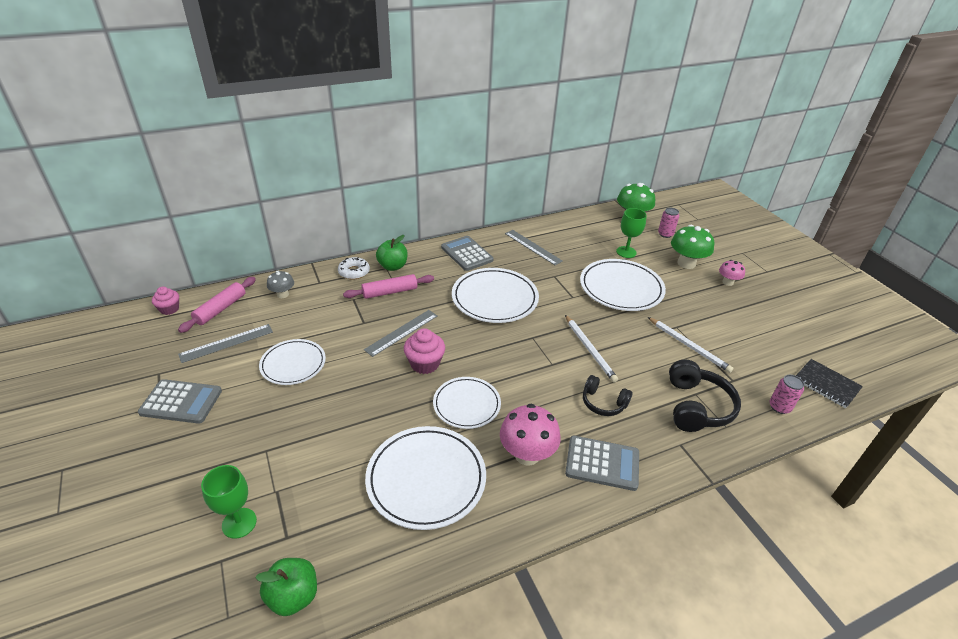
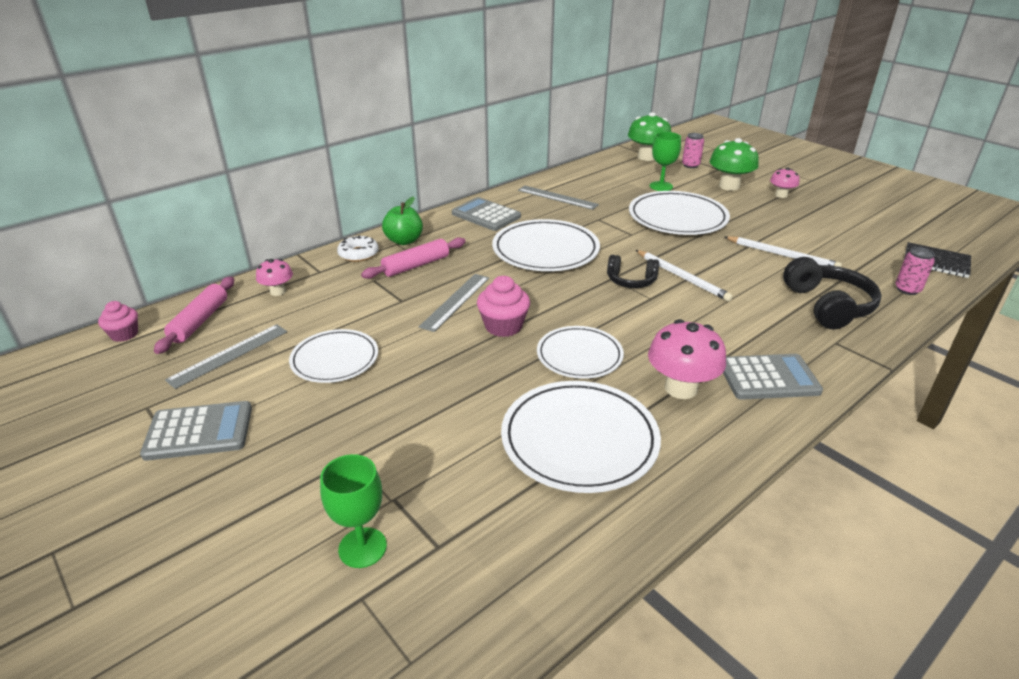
camera: 15 degrees left, 5 degrees down
green apple [255,558,317,616] -> none
grey mushroom [267,271,294,298] -> pink mushroom [256,259,293,296]
black headphones [583,375,633,416] -> black headphones moved to [607,255,659,288]

